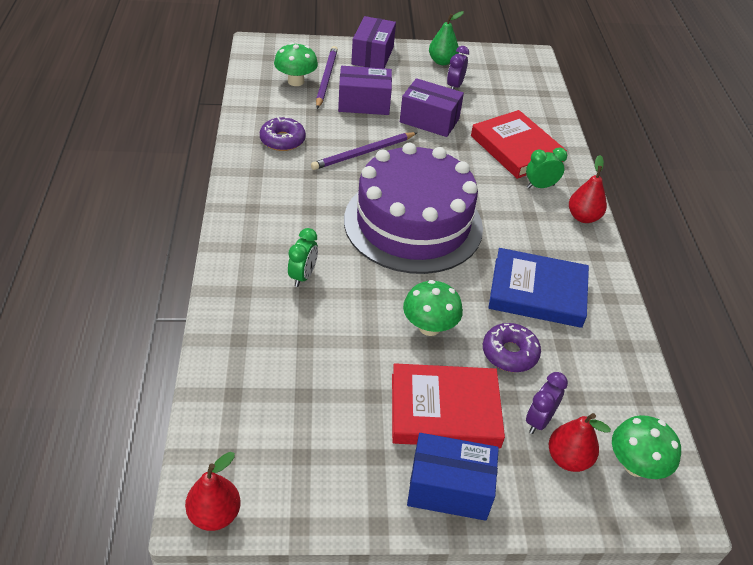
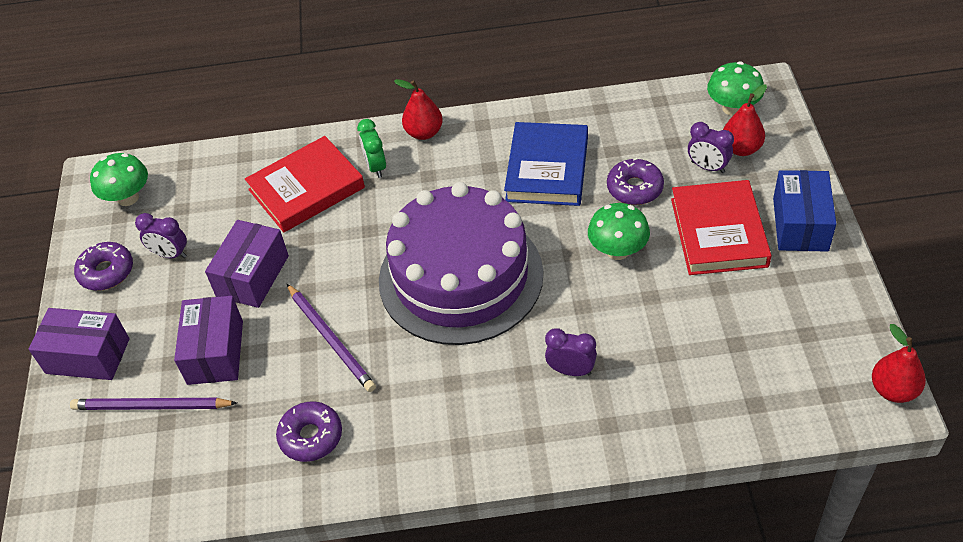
camera: 85 degrees left, 5 degrees up
green mushroom [274,43,318,86] -> green mushroom moved to [90,153,148,206]
green clock [288,228,318,287] -> purple clock [545,328,597,376]
green pear [429,11,464,65] -> purple donut [74,242,133,291]

